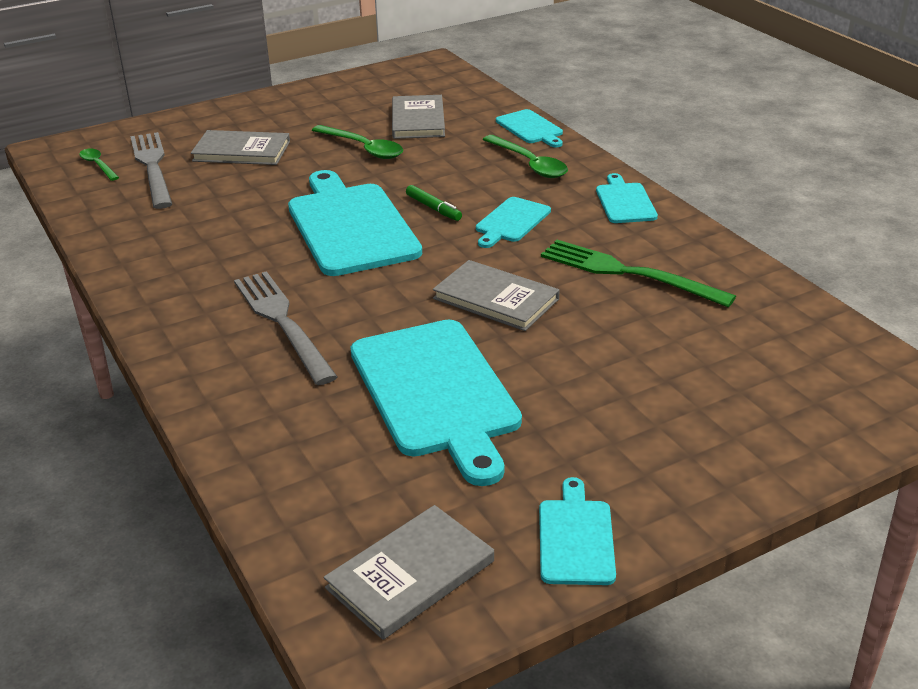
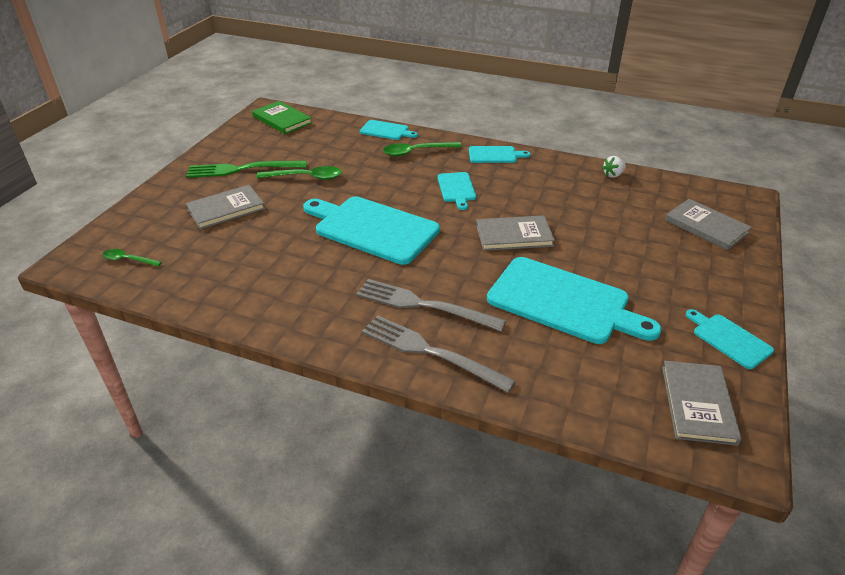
camera: 40 degrees left, 5 degrees up
grey fork [130,132,172,209] -> grey fork moved to [362,315,516,393]
grey book [392,95,445,139] -> grey book moved to [665,199,752,250]
green marker [406,185,462,221] -> none
green spoon [482,135,568,178] -> green spoon turned 150 degrees clockwise [383,142,462,156]
green fork [541,240,736,307] -> green fork moved to [187,161,307,178]
turquoise cutting board [596,173,658,223] -> turquoise cutting board turned 135 degrees clockwise [469,146,530,163]
none -> green book [252,101,312,134]
none -> white strawberry [602,156,626,178]

